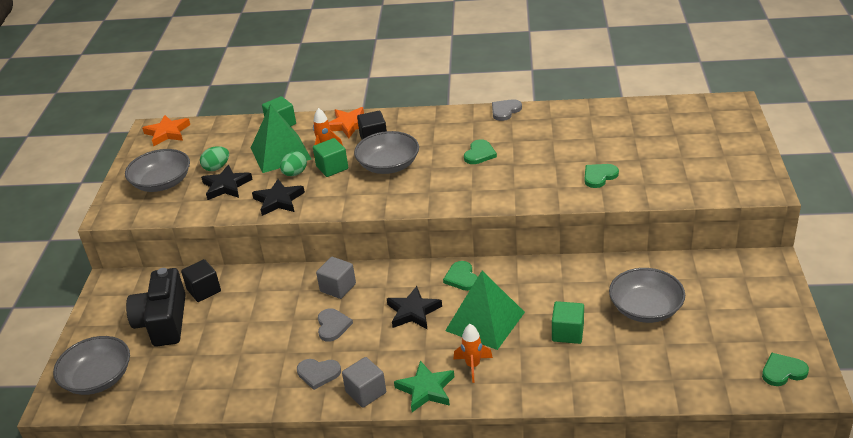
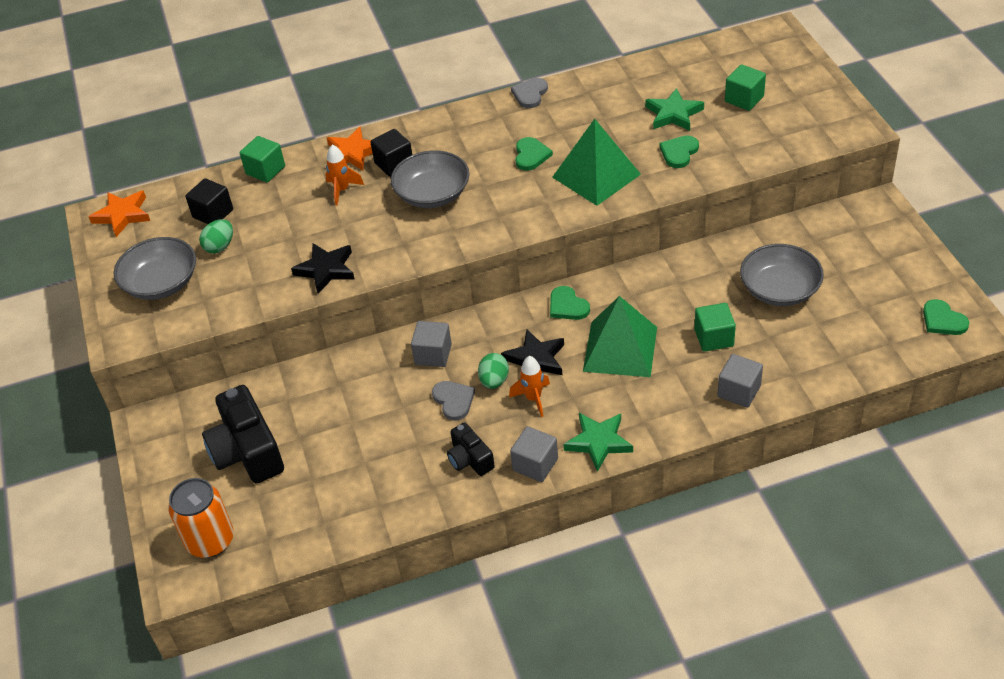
camera: 20 degrees left, 10 degrees up
grey bowl [53,336,130,395] -> orange can [168,478,234,558]
black cube [181,259,221,302] -> black cube moved to [185,178,233,224]
black star [201,165,253,200] -> none
green pyramid [251,104,311,173] -> green pyramid moved to [552,119,641,206]
green egg [280,151,307,176] -> green egg moved to [478,353,509,389]
grey heart [297,359,341,390] -> black camera [447,422,495,476]
green cube [313,138,348,177] -> green cube moved to [725,64,766,111]
orange rocket [454,324,493,383] -> orange rocket moved to [509,356,550,417]
green heart [762,353,809,386] -> green heart turned 90 degrees counterclockwise [923,299,969,335]
none -> green star [645,88,704,131]
none -> grey cube [717,354,763,408]

